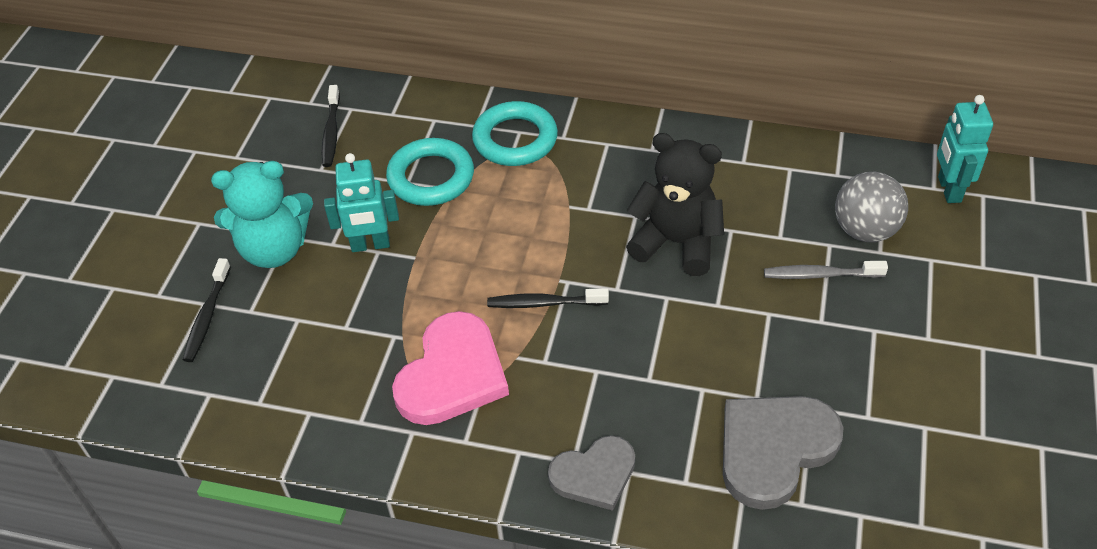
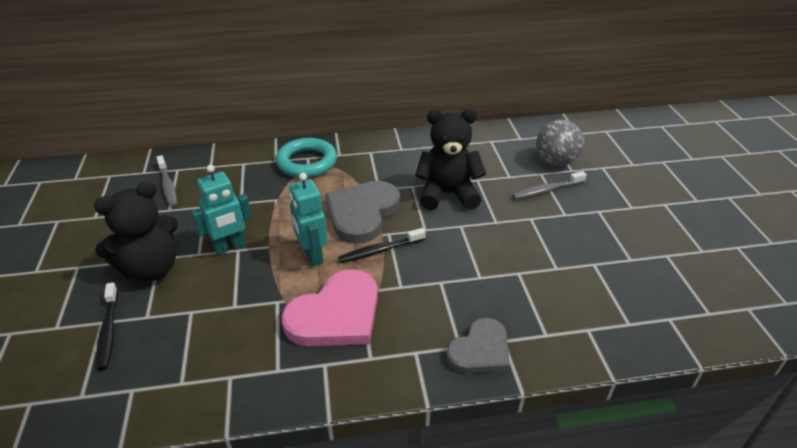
camera: 25 degrees left, 10 degrees down
turquoise teddy bear [211,161,313,268] -> black teddy bear [94,181,178,282]
black toothbrush [322,85,340,167] -> grey toothbrush [156,155,177,207]
turquoise ring [386,138,474,206] -> none
pink heart [392,311,509,425] -> pink heart turned 45 degrees clockwise [282,269,378,346]
grey heart [723,396,844,510] -> grey heart moved to [325,181,400,244]
turquoise robot [937,95,993,203] -> turquoise robot moved to [289,173,328,266]

